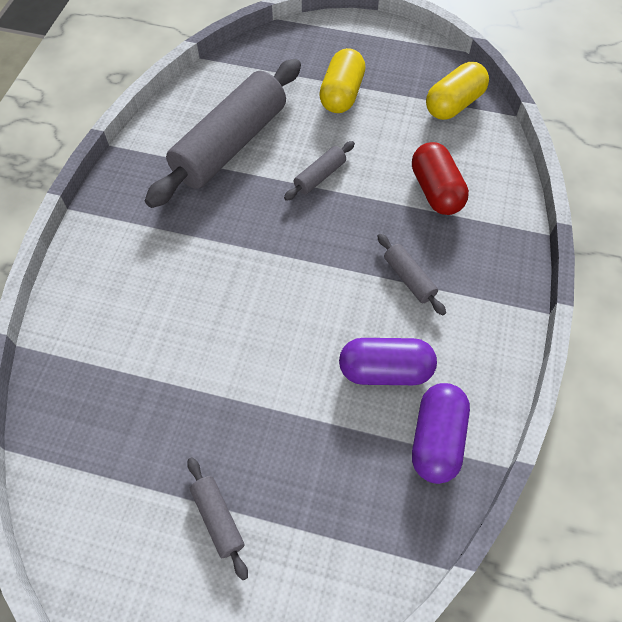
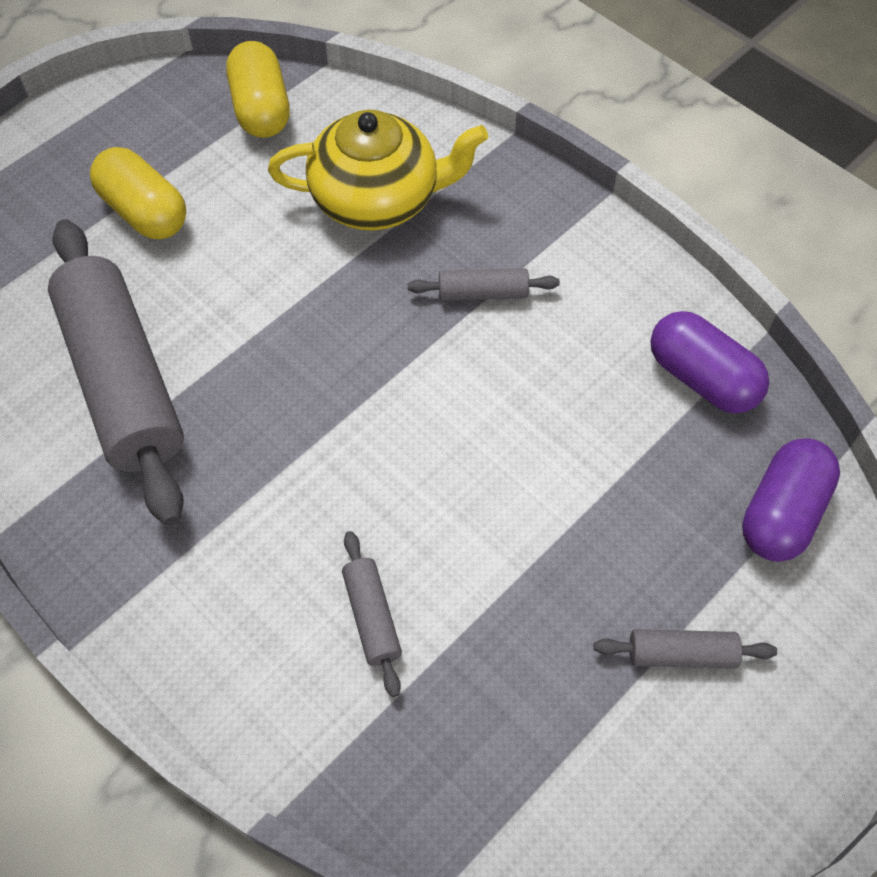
camera: 60 degrees left, 0 degrees up
grey rolling pin [284,141,355,201] -> grey rolling pin moved to [342,531,402,697]
purple capsule [339,338,437,385] -> purple capsule moved to [742,438,840,562]
red capsule [412,142,469,215] -> yellow teapot [268,110,488,231]

